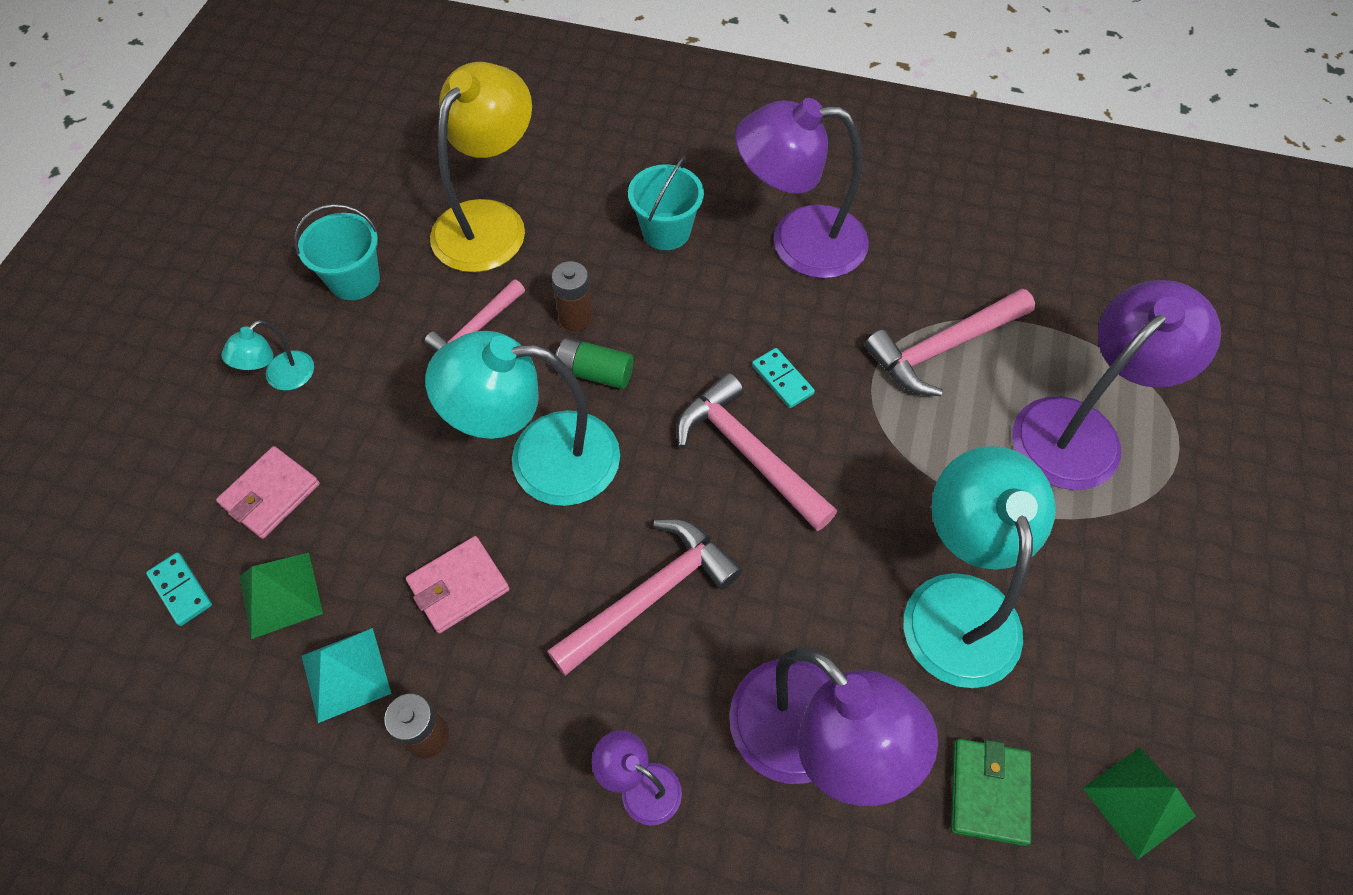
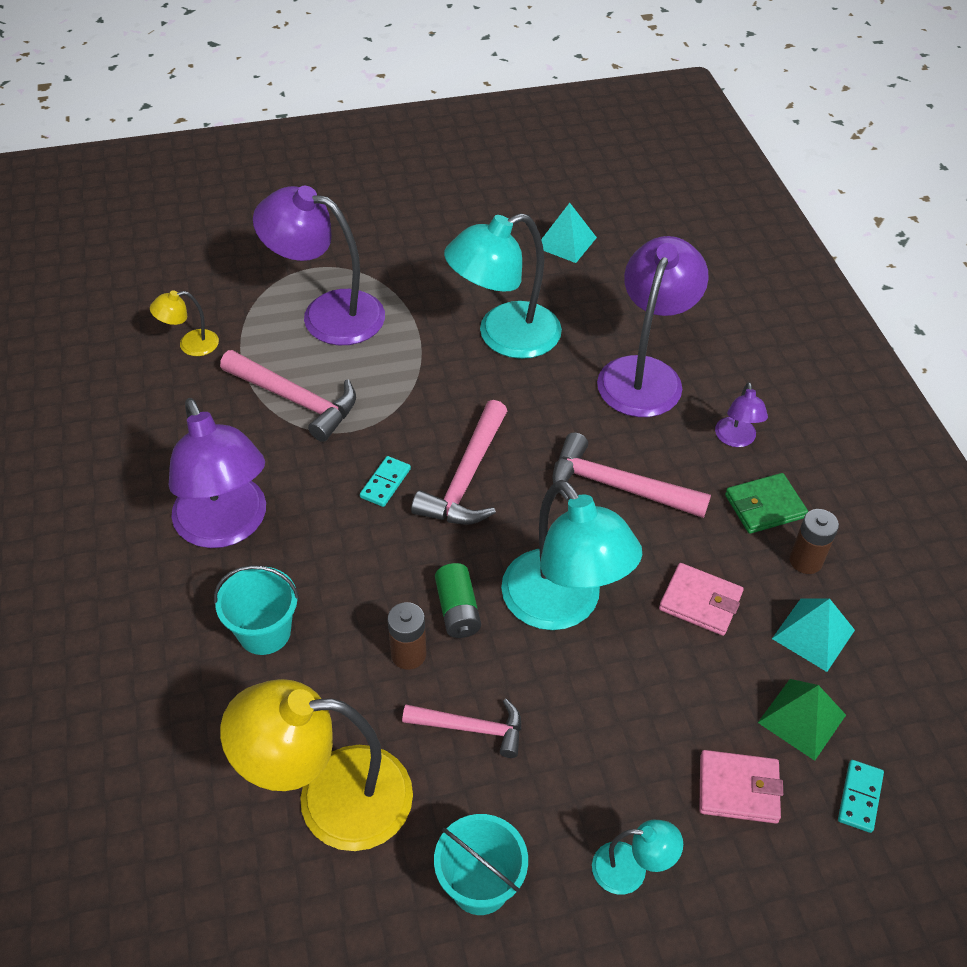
camera: 120 degrees left, 10 degrees down
green wallet [951,739,1031,846] -> green wallet moved to [725,473,808,534]
green pyramid [1083,747,1196,860] -> turquoise pyramid [535,203,597,263]
none -> yellow lamp [150,290,219,356]

